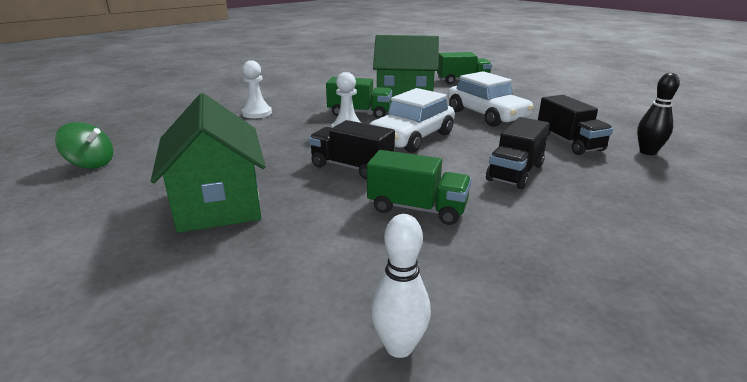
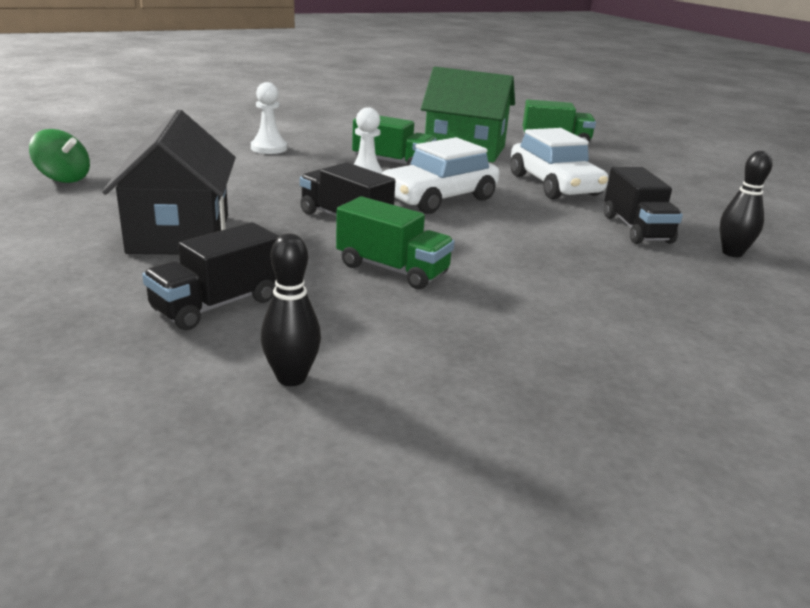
camera: 10 degrees right, 0 degrees up
green house [151,93,266,233] -> black house [102,110,236,254]
white bowling pin [371,214,431,358] -> black bowling pin [261,233,321,386]
black truck [486,117,550,189] -> black truck moved to [142,222,279,330]

